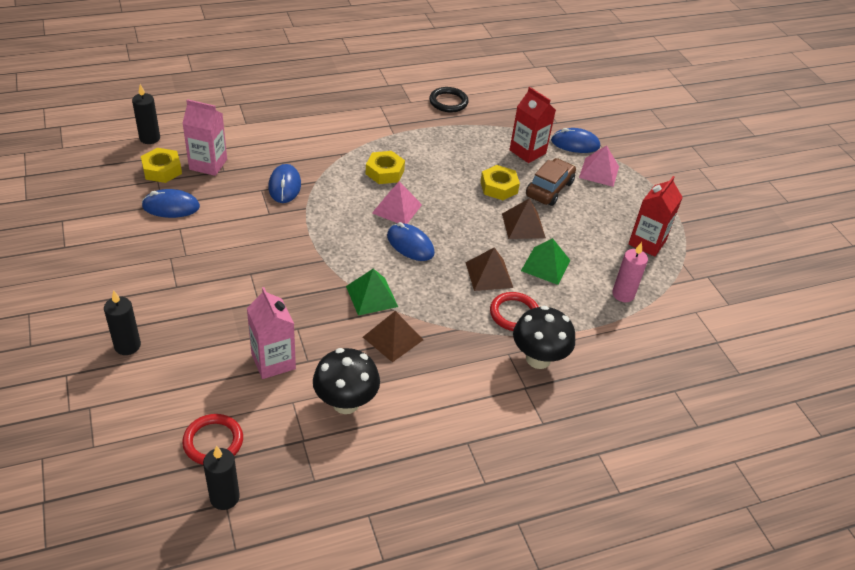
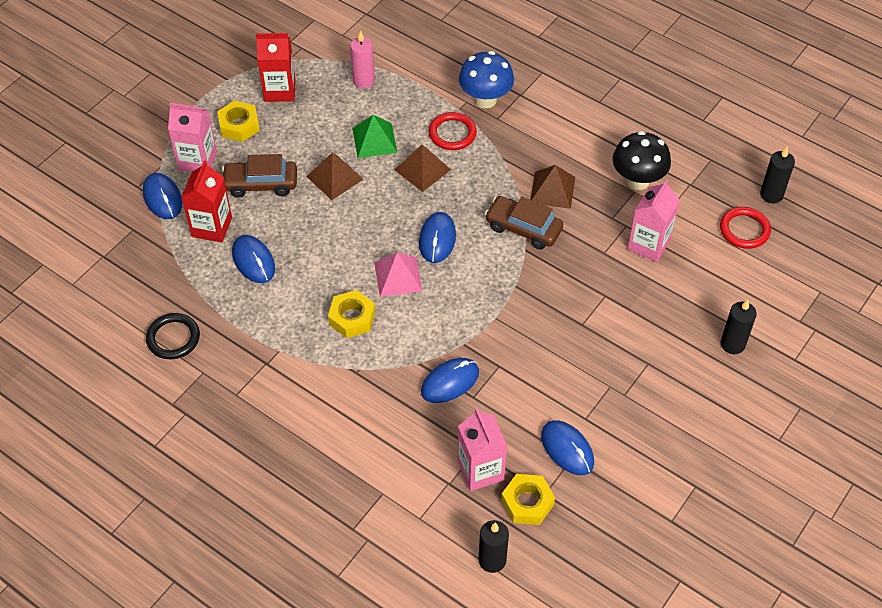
camera: 120 degrees left, 10 degrees up
green pyramid [346,268,398,316] -> brown car [485,196,563,249]
yellow nut [480,165,520,200] -> yellow nut moved to [217,100,260,142]
black mushroom [513,306,575,369] -> blue mushroom [459,51,514,108]
pink pyramid [579,145,619,187] -> pink carton [168,103,217,173]
none -> blue mouse [232,235,275,283]

